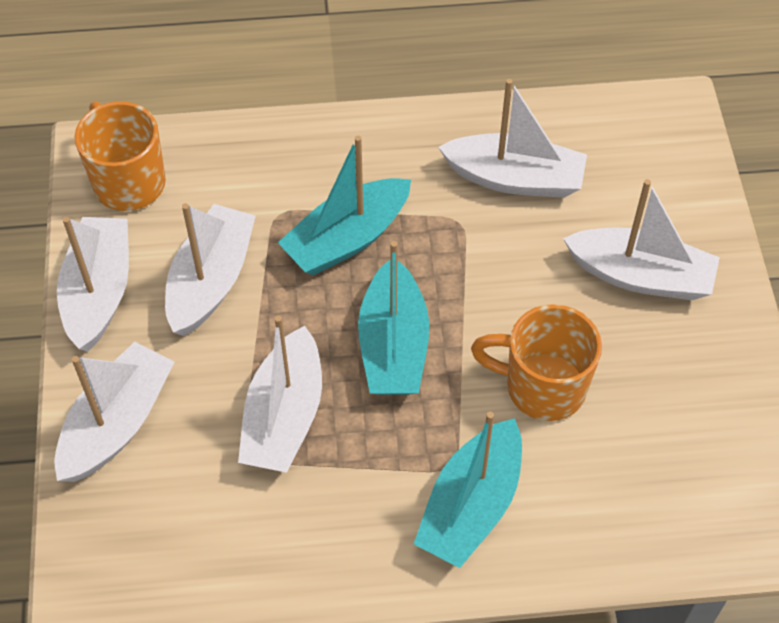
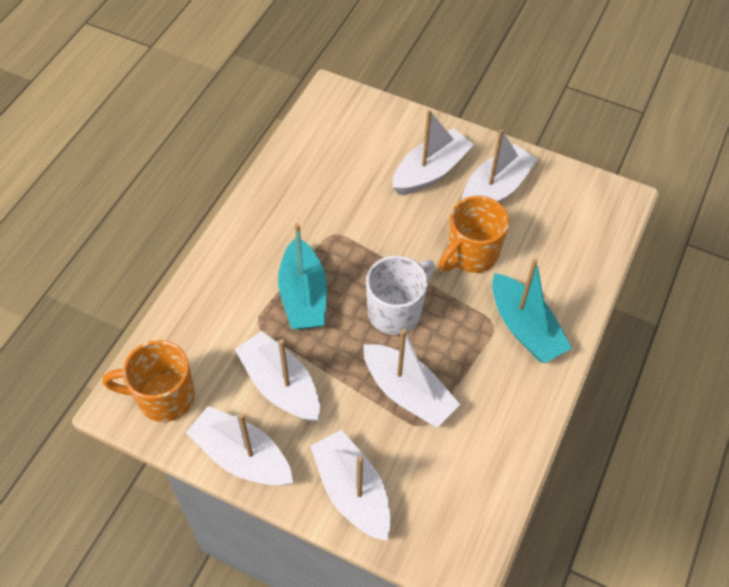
camera: 60 degrees left, 0 degrees up
turquoise boat [358,241,429,395] -> white mug [366,256,435,335]
white boat [438,79,587,198] -> white boat moved to [462,129,538,202]

